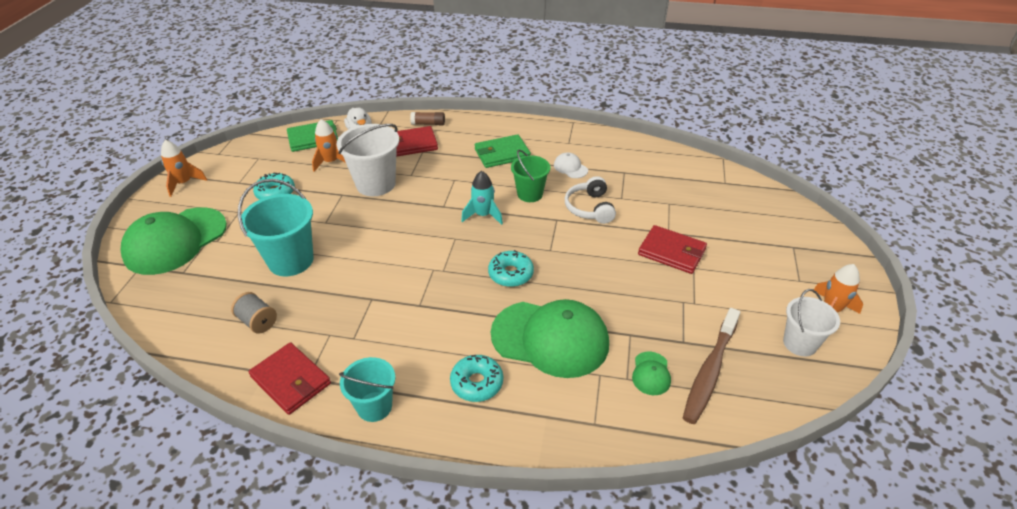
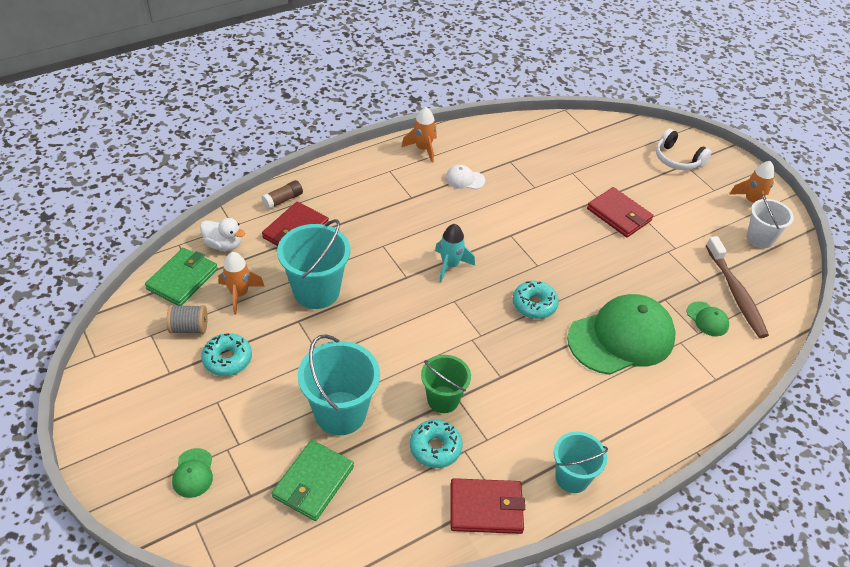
camera: 45 degrees left, 5 degrees up
green cap [120,207,227,275] -> green cap [172,448,213,498], size x0.42
orange rocket [161,140,207,197] -> orange rocket moved to [401,107,437,163]
grey spool [231,292,277,334] -> grey spool moved to [167,305,208,334]
white bucket [336,124,399,196] -> turquoise bucket [277,219,350,309]
turquoise donut [450,355,503,402] -> turquoise donut moved to [410,420,462,468]
green wallet [474,134,531,168] -> green wallet moved to [272,440,354,521]
green bucket [511,150,550,202] -> green bucket moved to [421,355,471,413]
white headphones [565,176,616,224] -> white headphones moved to [656,128,712,170]
red wallet [638,225,707,274] -> red wallet turned 60 degrees clockwise [587,187,653,237]

